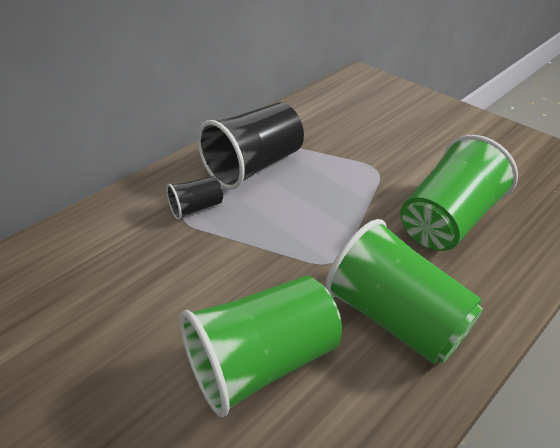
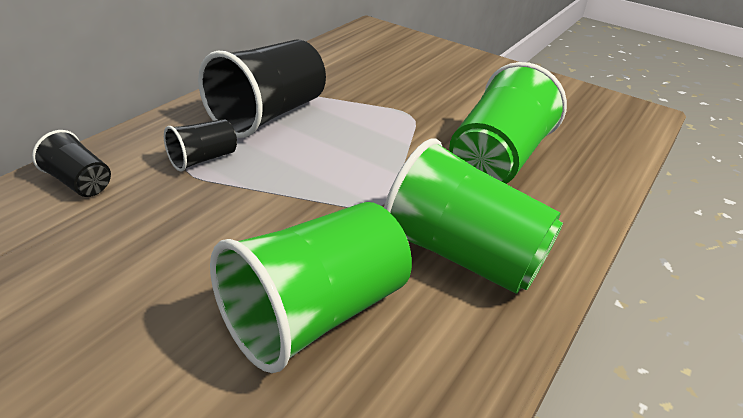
camera: 15 degrees left, 5 degrees down
none -> black cup [32,130,111,197]

